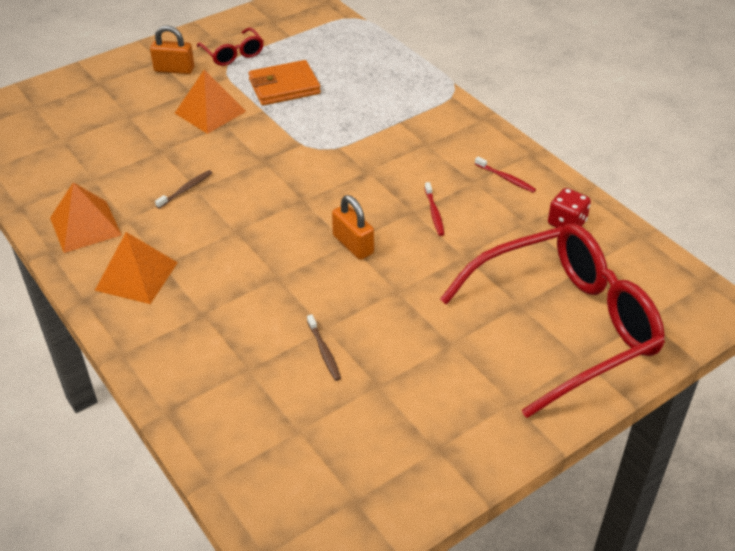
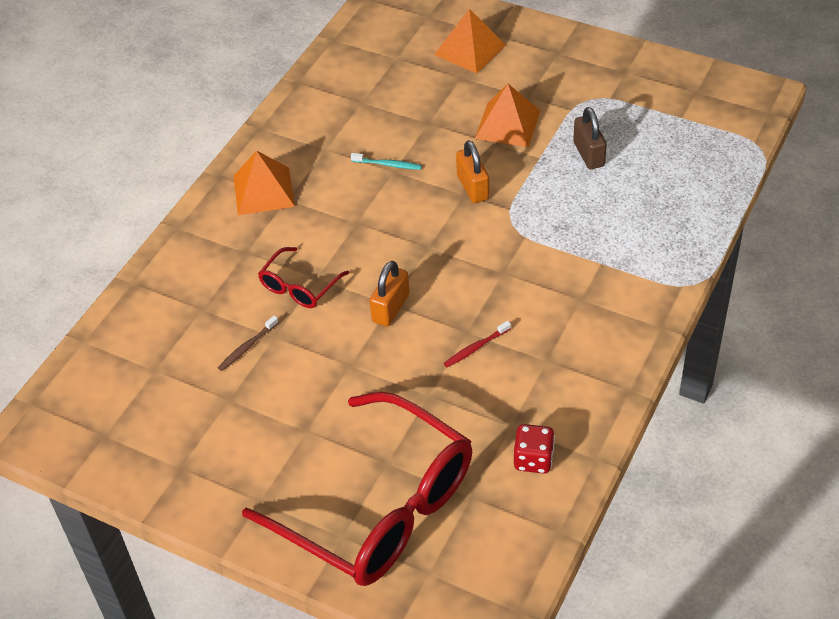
camera: 65 degrees right, 5 degrees up
orange pyramid [50,182,122,253] -> orange pyramid moved to [434,9,506,73]
orange padlock [150,25,194,74] -> orange padlock moved to [456,140,489,203]
brown toothbrush [155,170,213,209] -> turquoise toothbrush [351,153,422,170]
red glasses [197,27,264,66] -> red glasses moved to [258,247,349,308]
orange wallet [248,60,321,105] -> brown padlock [573,107,607,169]
red toothbrush [475,157,536,193] -> none

